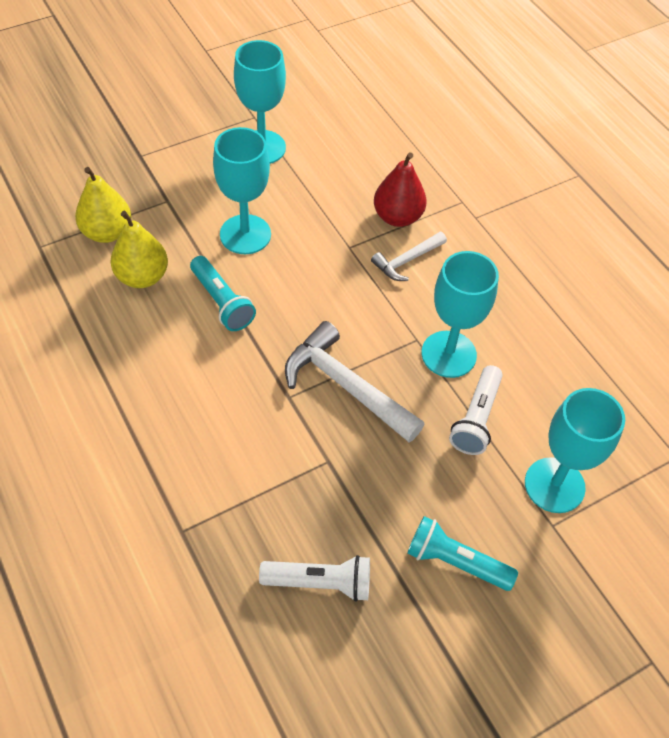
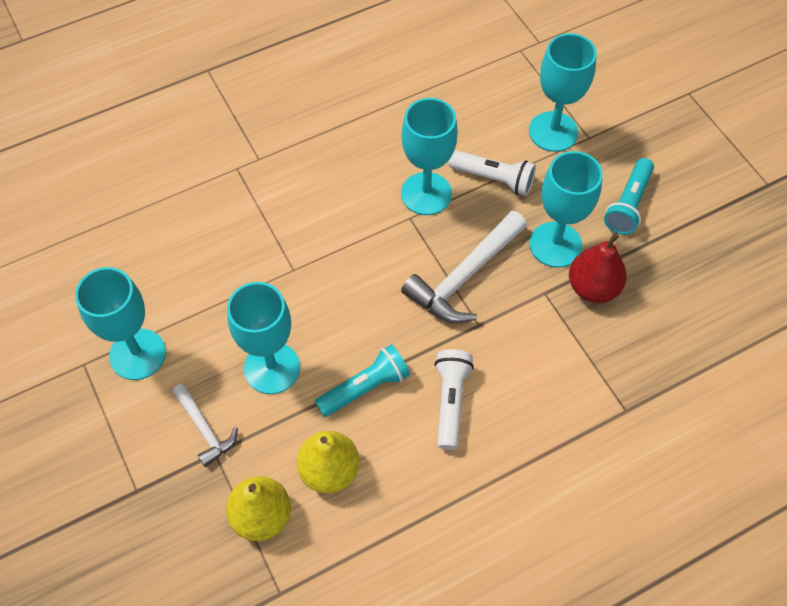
camera: 85 degrees left, 5 degrees up
white flashlight [259,555,370,602] -> white flashlight moved to [434,349,474,450]
white hammer [371,232,447,281] -> white hammer moved to [172,383,238,467]
red pear [374,152,427,227] -> red pear moved to [569,233,627,303]
none -> turquoise goblet [530,151,603,268]

